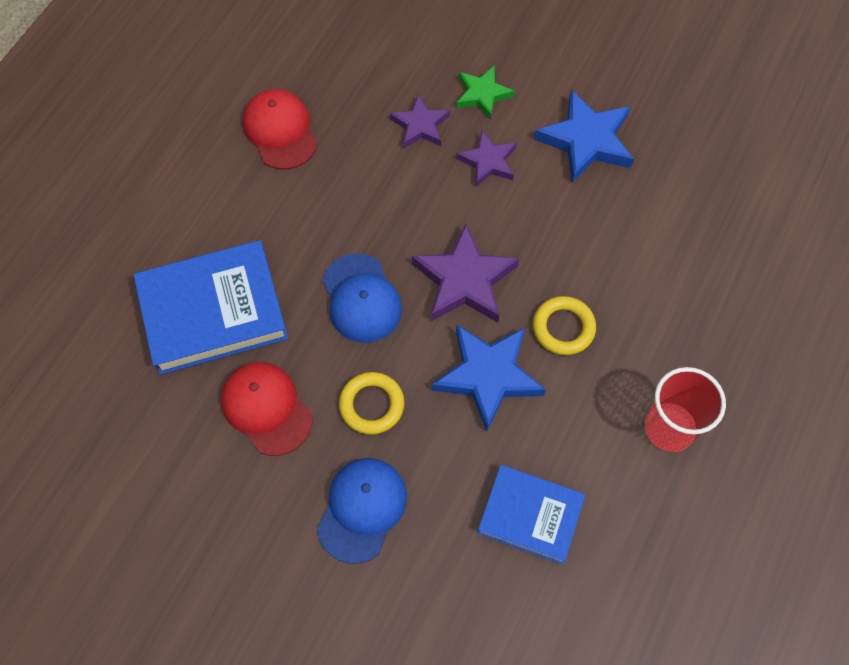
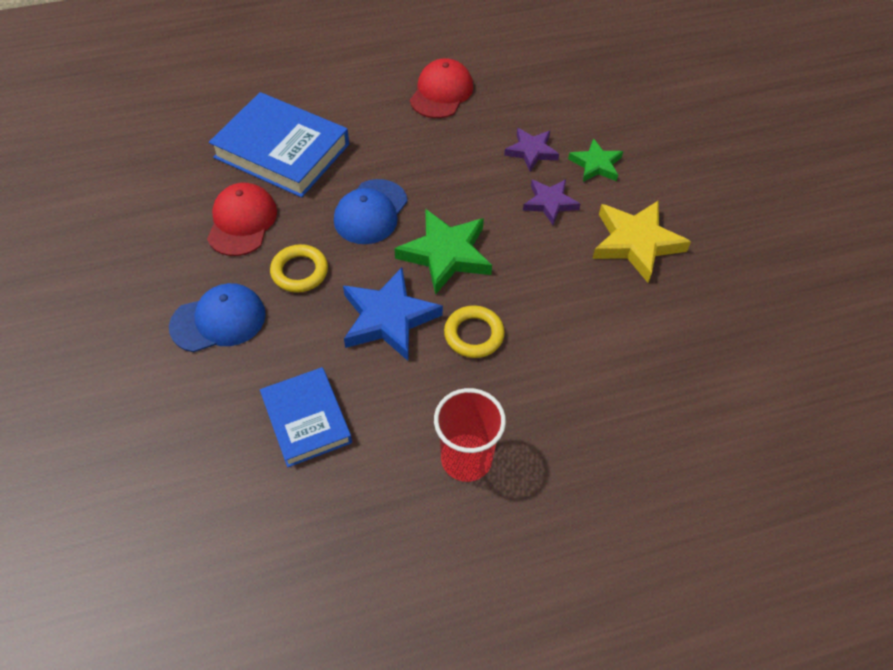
camera: 45 degrees right, 10 degrees down
purple star [412,224,519,322] -> green star [394,209,492,295]
blue star [534,90,634,183] -> yellow star [592,200,691,283]

